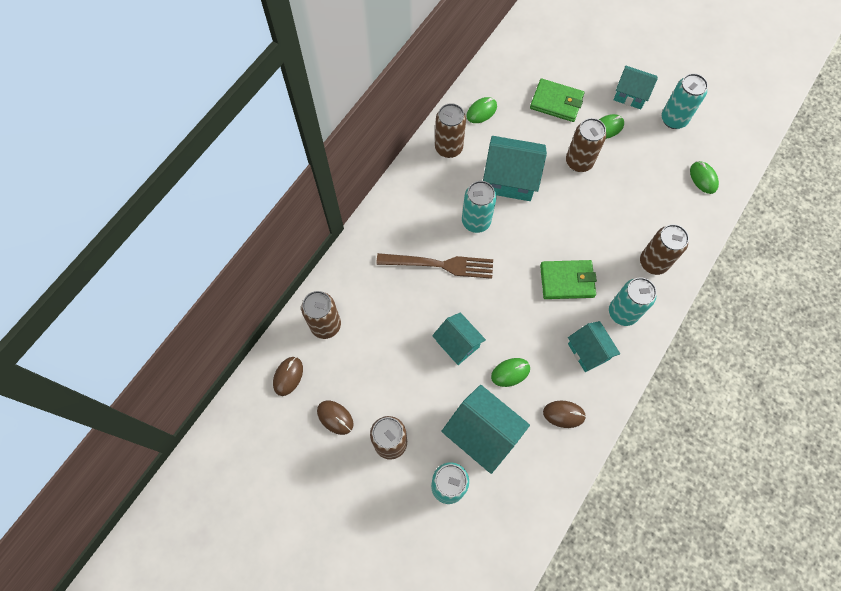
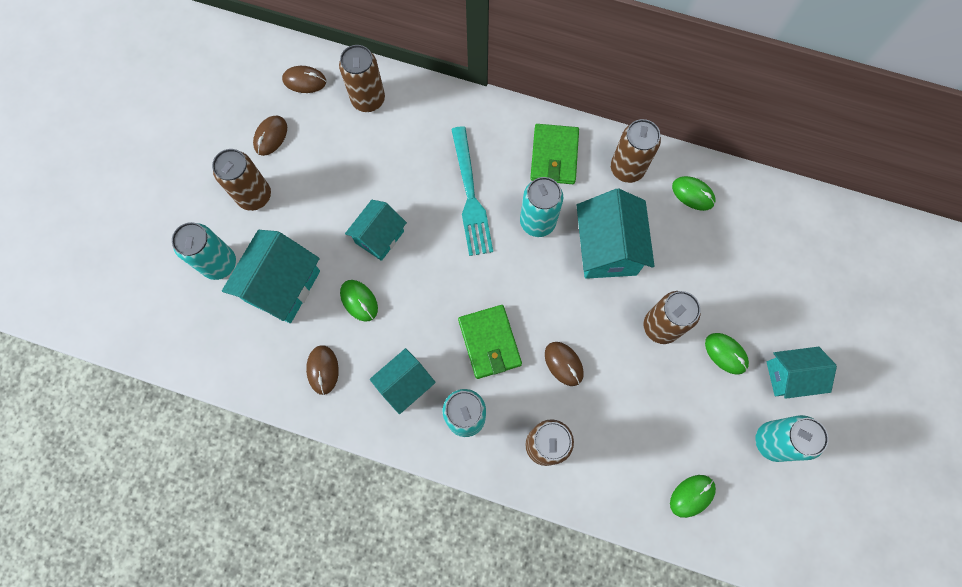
camera: 75 degrees right, 5 degrees up
brown fork [376,253,493,279] -> turquoise fork [451,126,493,256]
green wallet [530,78,584,122] -> green wallet moved to [530,124,579,184]
turquoise house [614,65,658,109] -> turquoise house turned 75 degrees clockwise [767,347,837,399]
none -> brown mouse [545,342,584,386]

